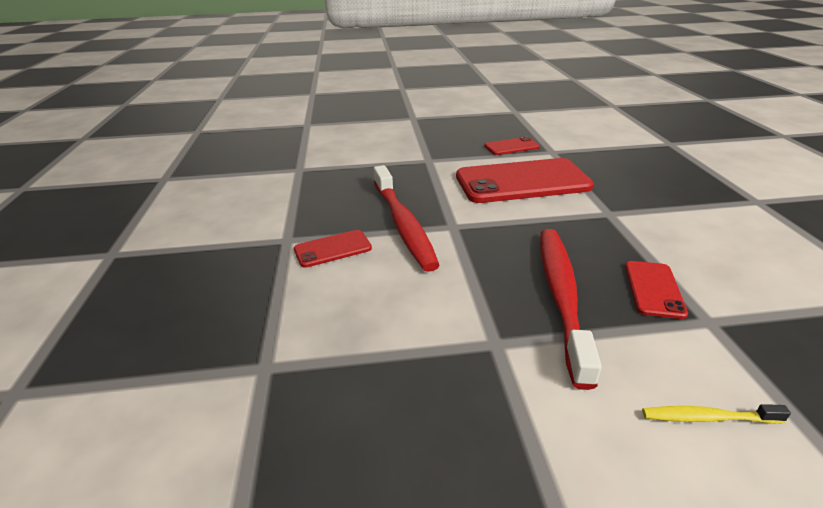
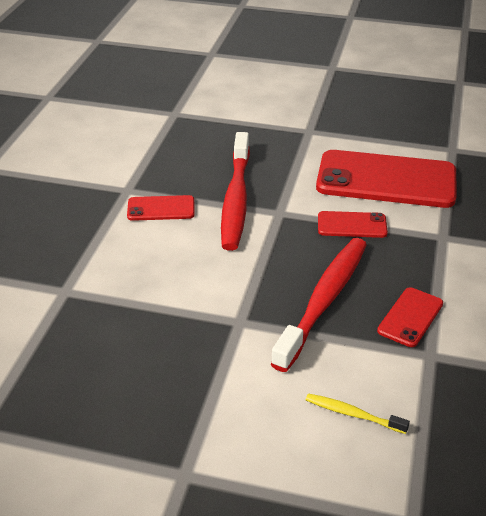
camera: 20 degrees right, 5 degrees up
red phone [484,136,540,155] -> red phone moved to [318,211,388,238]

